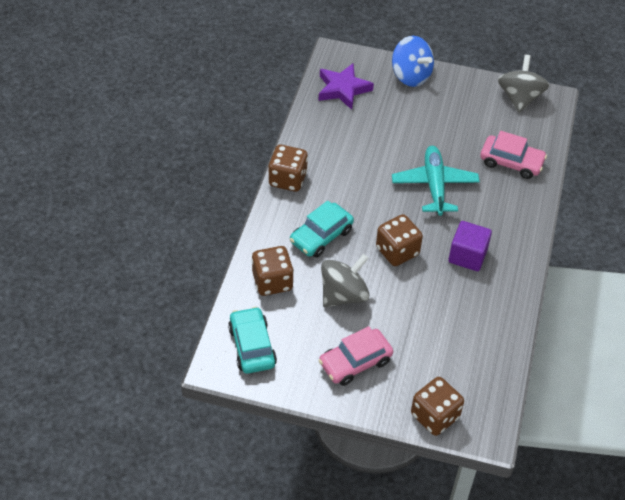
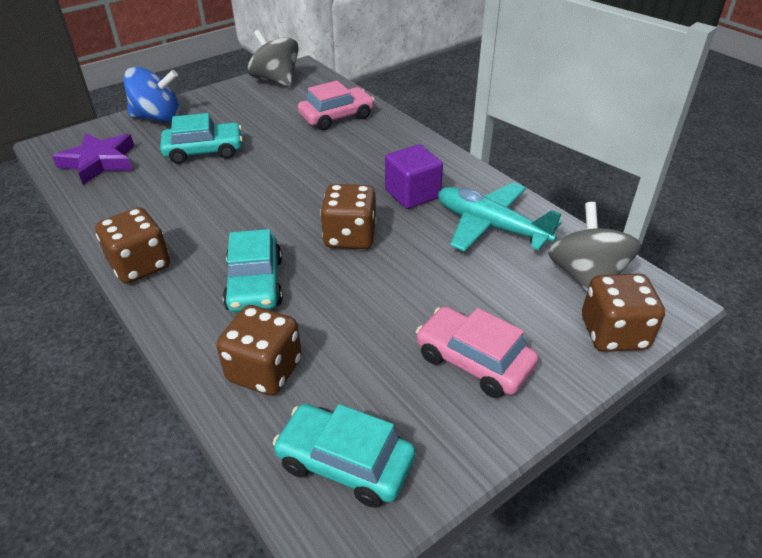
camera: 50 degrees left, 10 degrees down
pink car [318,326,393,386] -> pink car turned 120 degrees clockwise [416,306,538,398]
grey spinning top [321,254,369,307] -> grey spinning top moved to [548,202,641,292]
turquoise plane [392,146,480,216] -> turquoise plane moved to [438,183,562,252]
none -> turquoise car [160,113,243,164]

